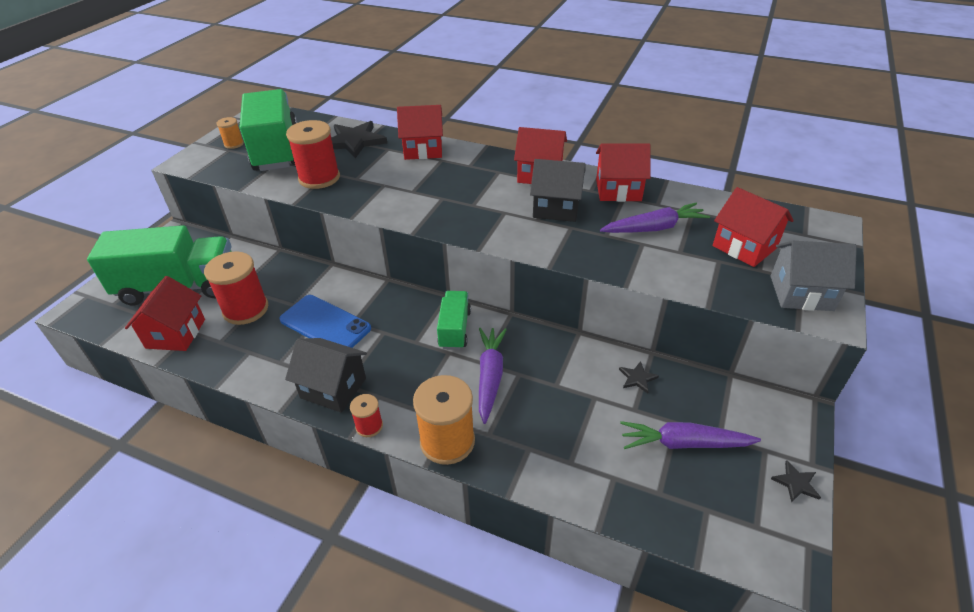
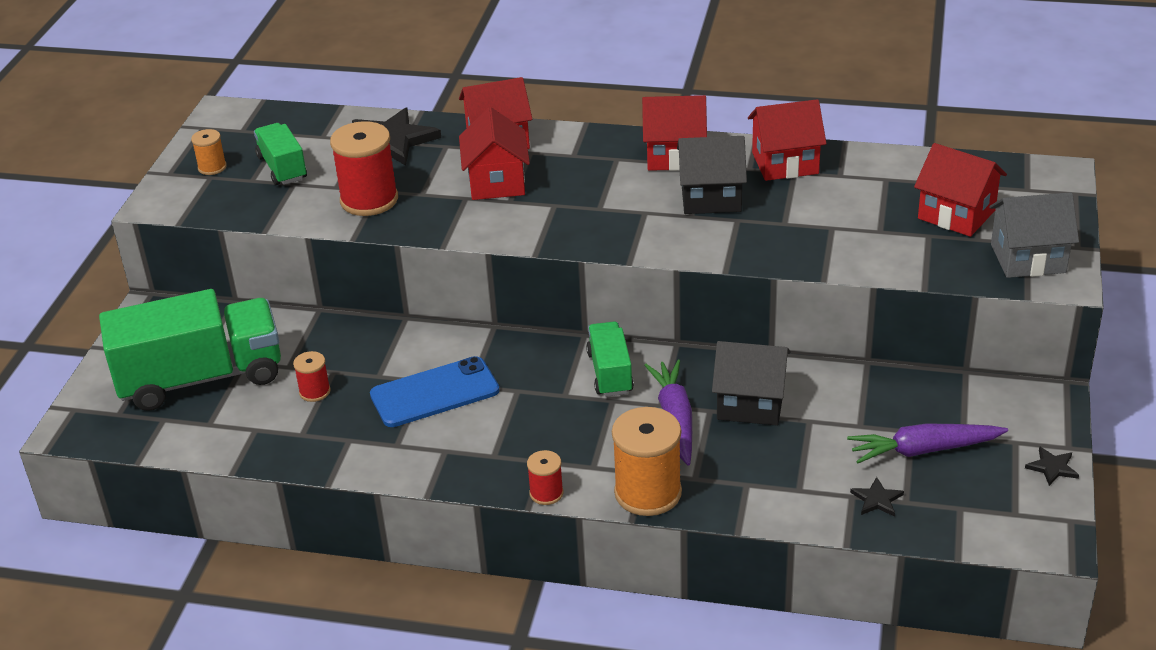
camera: 10 degrees left, 5 degrees down
red house [125,276,205,351] -> red house moved to [459,107,530,200]
red spool [204,251,268,325] -> red spool [293,351,331,402], size x0.51
green truck [240,89,297,171] -> green truck [254,123,307,185], size x0.52
blue phone [279,295,371,348] -> blue phone turned 45 degrees counterclockwise [370,356,500,427]
black house [285,338,367,413] -> black house moved to [712,341,790,426]
purple carrot [600,203,710,233] -> none
black star [619,361,659,394] -> black star moved to [850,477,904,517]

